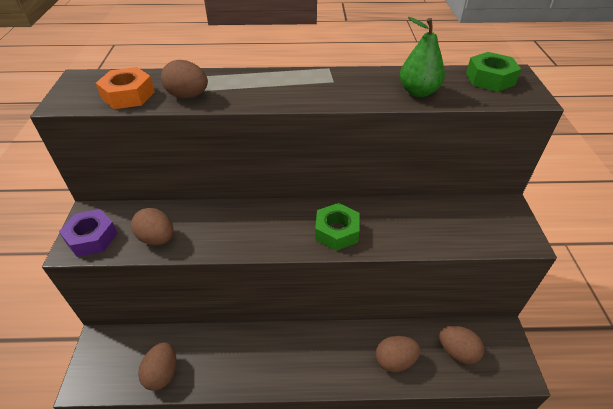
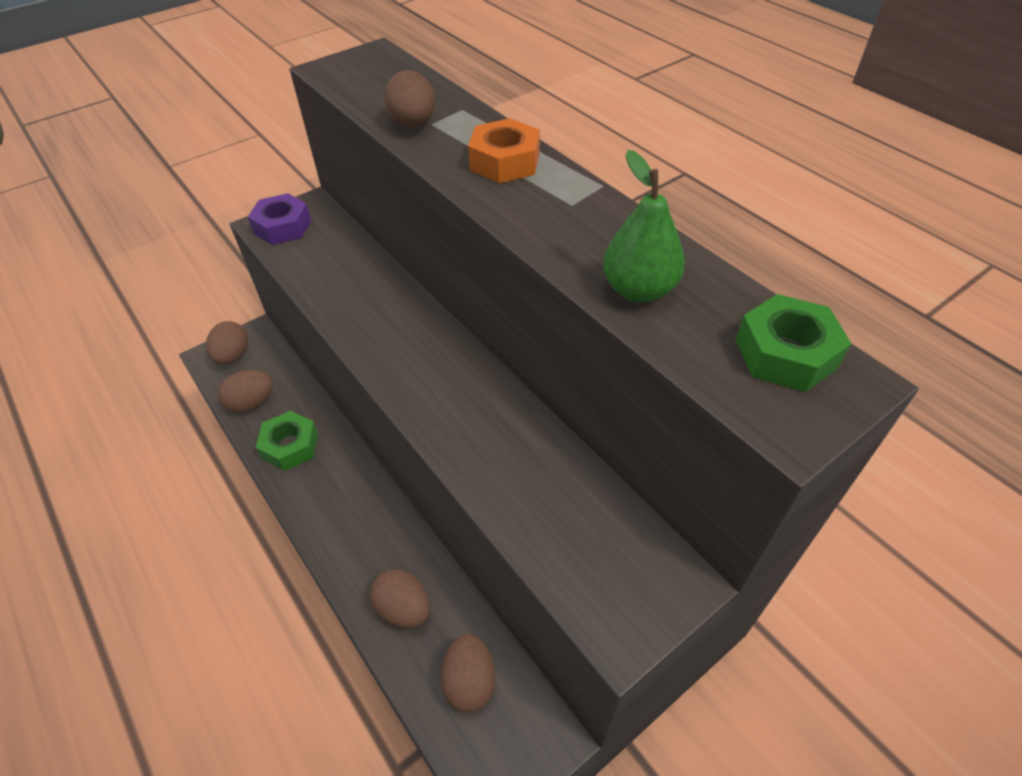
camera: 55 degrees right, 5 degrees up
orange nut [96,67,155,109] -> orange nut moved to [468,118,540,183]
brown egg [131,208,174,245] -> brown egg moved to [206,321,248,365]
green nut [315,203,359,251] -> green nut moved to [256,411,318,471]

